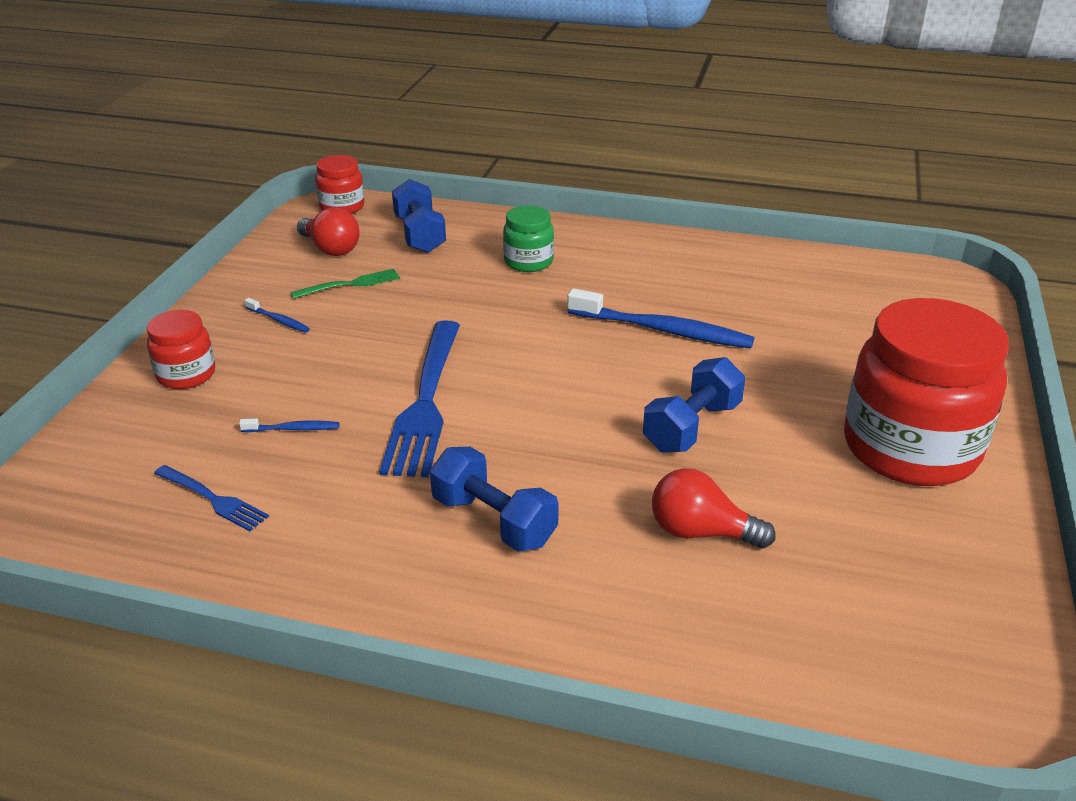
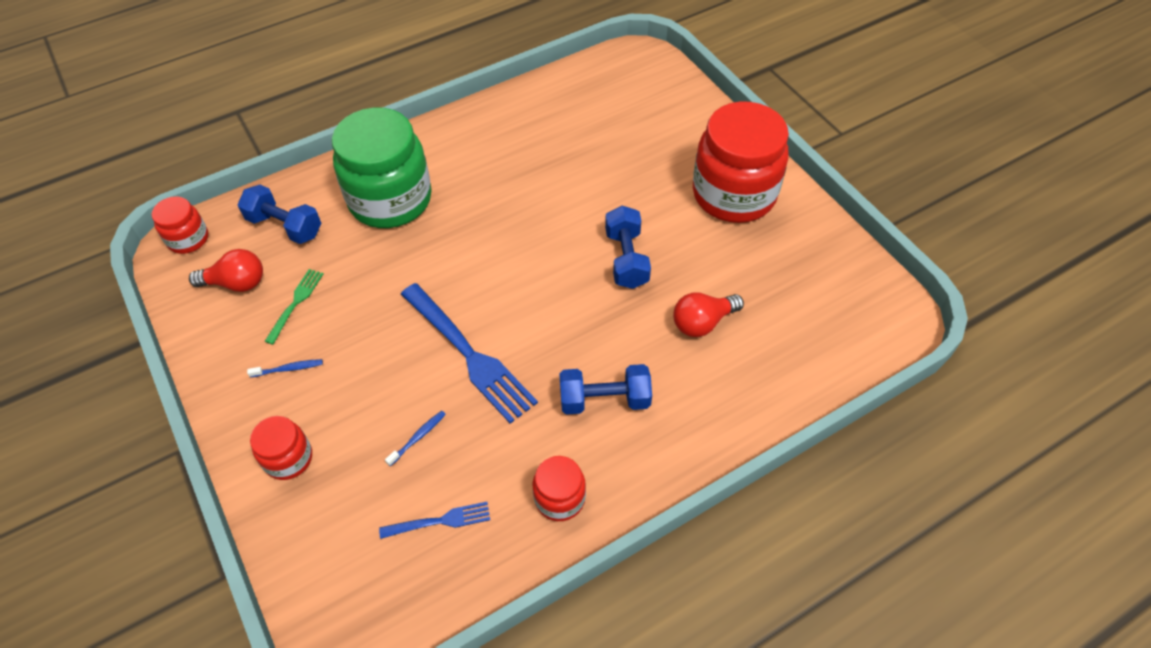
camera: 45 degrees left, 20 degrees up
green jar [503,205,554,272] -> green jar [332,108,432,228], size x2.09
blue toothbrush [567,288,755,349] -> none
none -> red jar [533,456,586,521]

